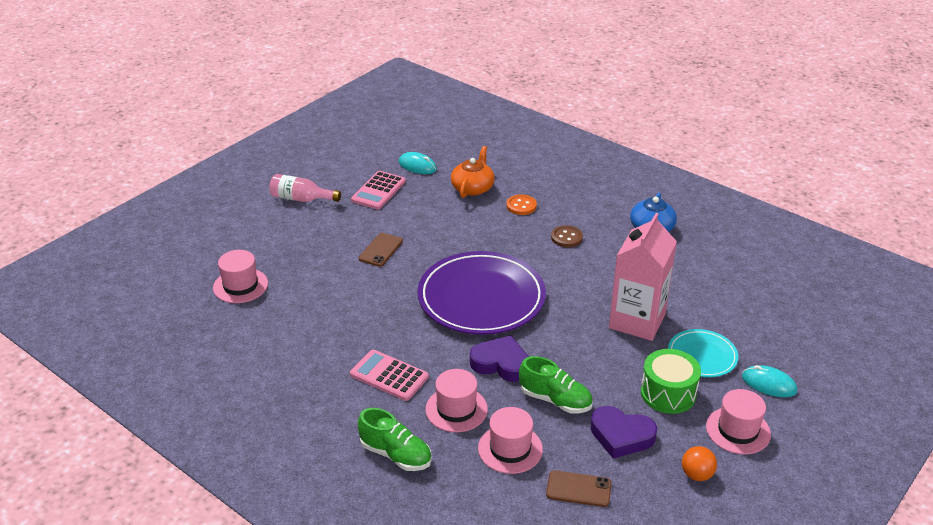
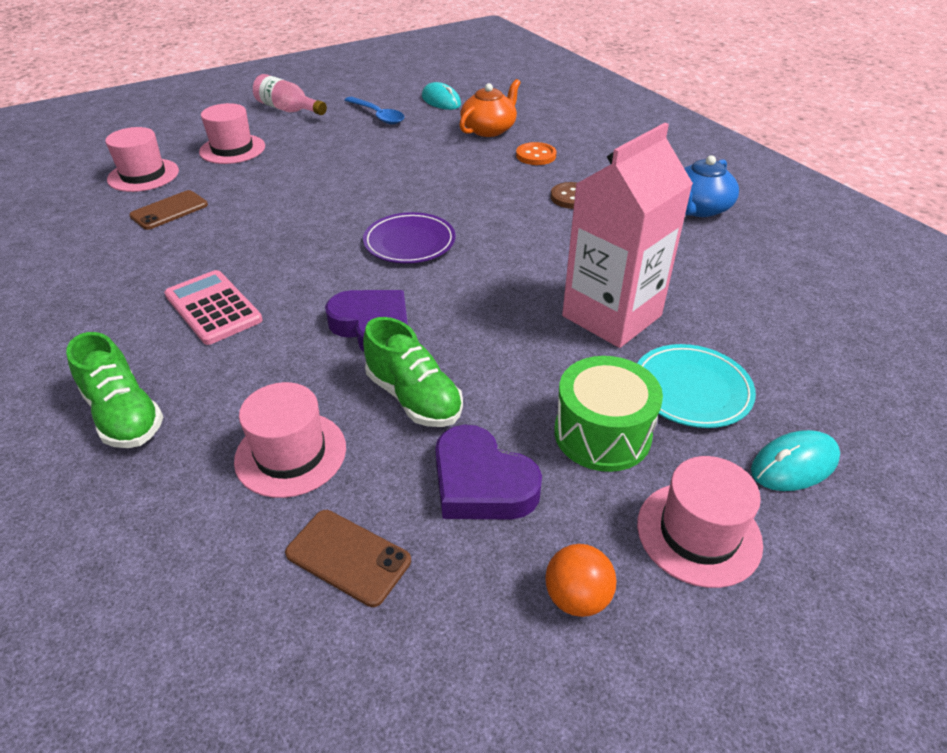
camera: 20 degrees right, 5 degrees up
pink calculator [351,171,406,210] -> blue spoon [344,97,404,124]
brown phone [359,233,403,267] -> brown phone moved to [129,190,208,230]
purple plate [418,251,546,335] -> purple plate [363,212,456,263], size x0.51
pink hat [425,369,488,432] -> pink hat moved to [199,103,265,164]
turquoise mouse [742,365,797,397] -> turquoise mouse turned 75 degrees counterclockwise [751,430,840,491]

